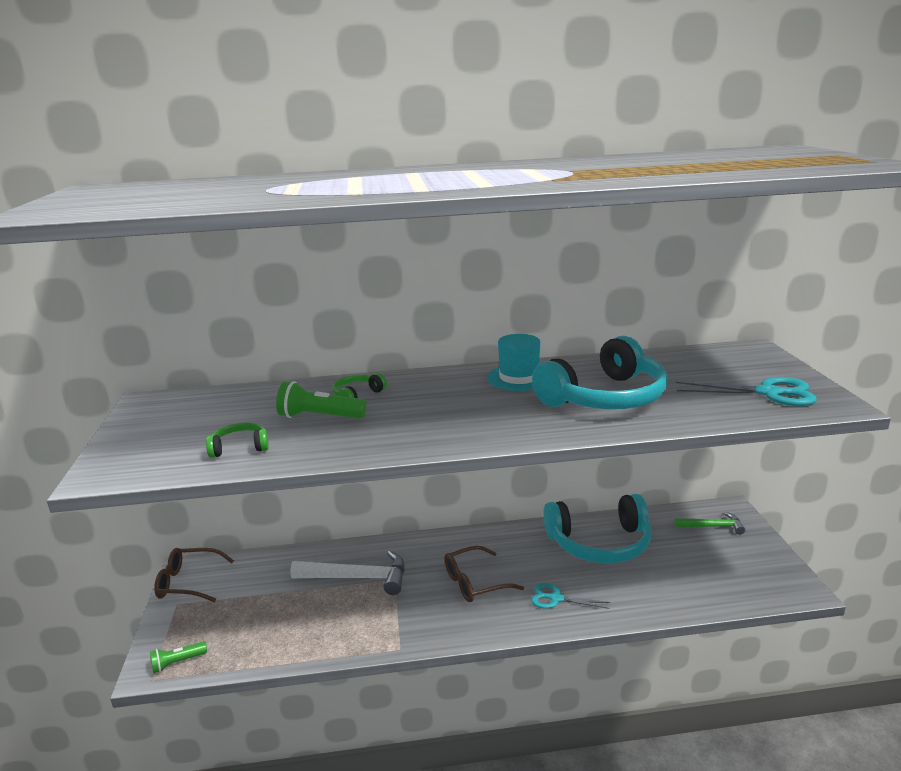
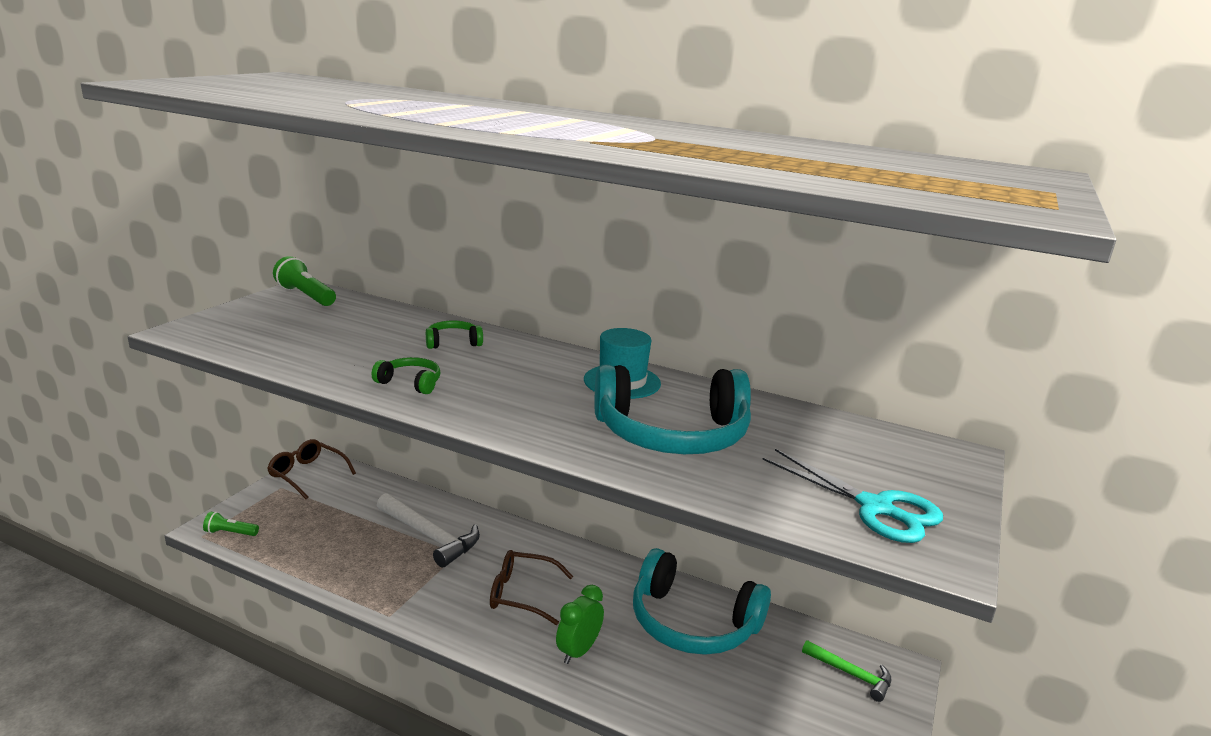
camera: 30 degrees right, 0 degrees up
green headphones [206,422,269,458] -> green headphones moved to [372,357,441,394]
green flashlight [276,381,367,419] -> green flashlight moved to [273,256,336,306]
turquoise scissors [531,583,610,609] -> green clock [556,585,604,664]

